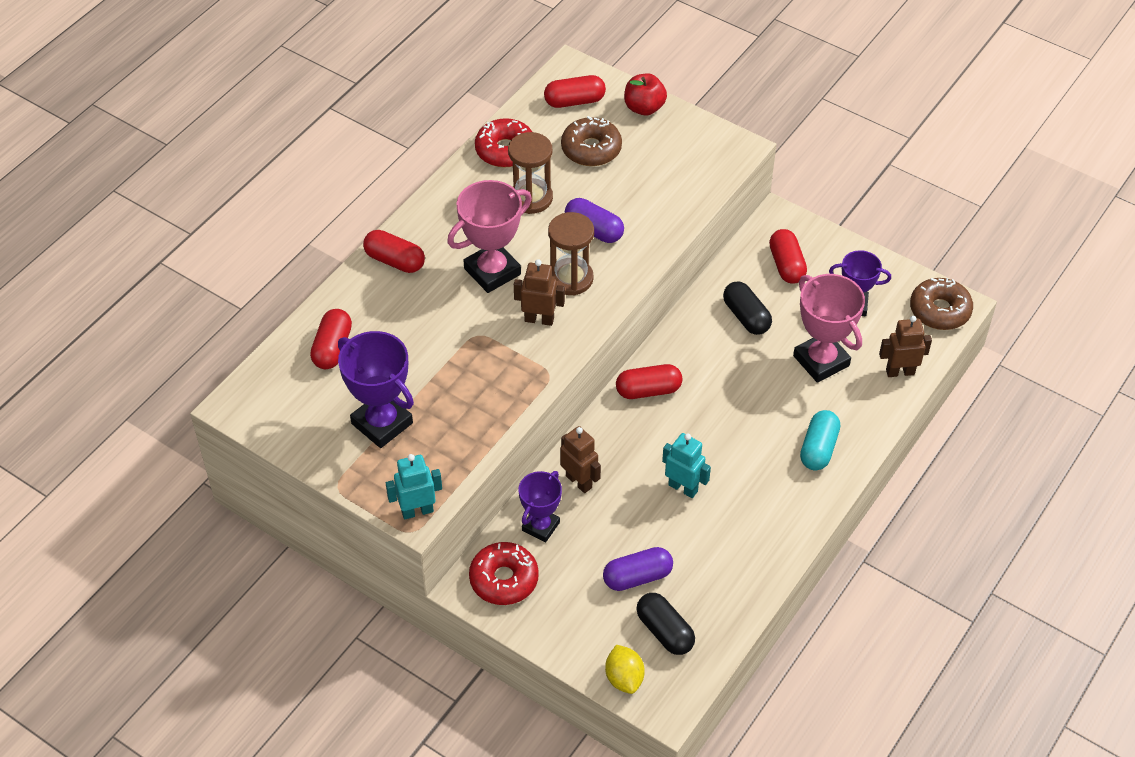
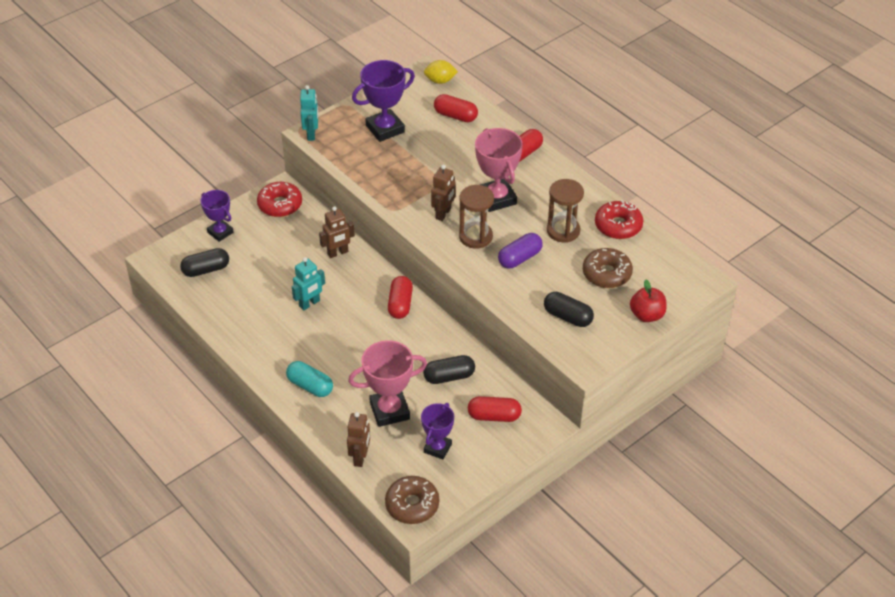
camera: 105 degrees right, 5 degrees down
purple trophy [519,471,562,542] -> purple trophy moved to [200,190,234,242]
red capsule [544,75,606,108] -> none
purple capsule [603,547,673,591] -> none
yellow lemon [605,644,645,694] -> yellow lemon moved to [424,60,458,84]
none -> black capsule [544,292,594,327]

